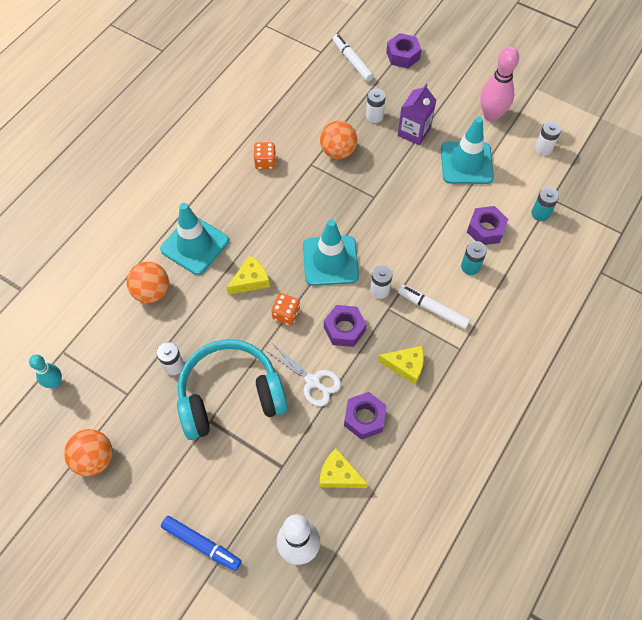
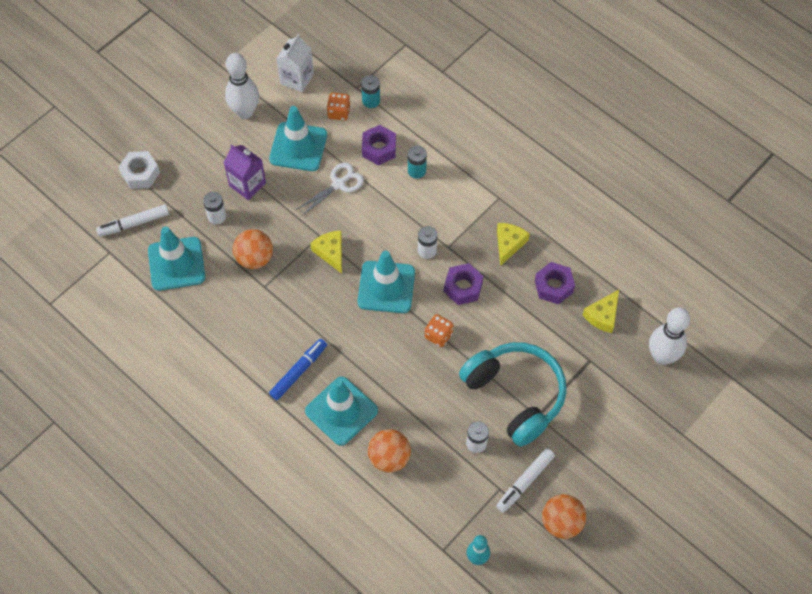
camera: 80 degrees left, 0 degrees up
blue marker [161,516,241,571] -> blue marker moved to [269,339,327,400]
turquoise headphones [177,339,288,440] -> turquoise headphones turned 150 degrees clockwise [459,342,566,447]
yellow cheese [227,255,270,295] -> yellow cheese moved to [310,231,342,273]
orange dice [254,142,276,170] -> orange dice moved to [327,93,351,121]
white scissors [266,343,341,406] -> white scissors moved to [296,163,364,216]
purple nut [386,33,421,68] -> white nut [119,151,160,189]
white marker [398,285,471,329] -> white marker moved to [496,448,555,513]
pink bowling pin [481,46,519,122] -> white bowling pin [225,53,259,119]
white battery [535,121,561,156] -> white carton [277,34,314,93]
none -> turquoise traffic cone [148,227,205,291]

